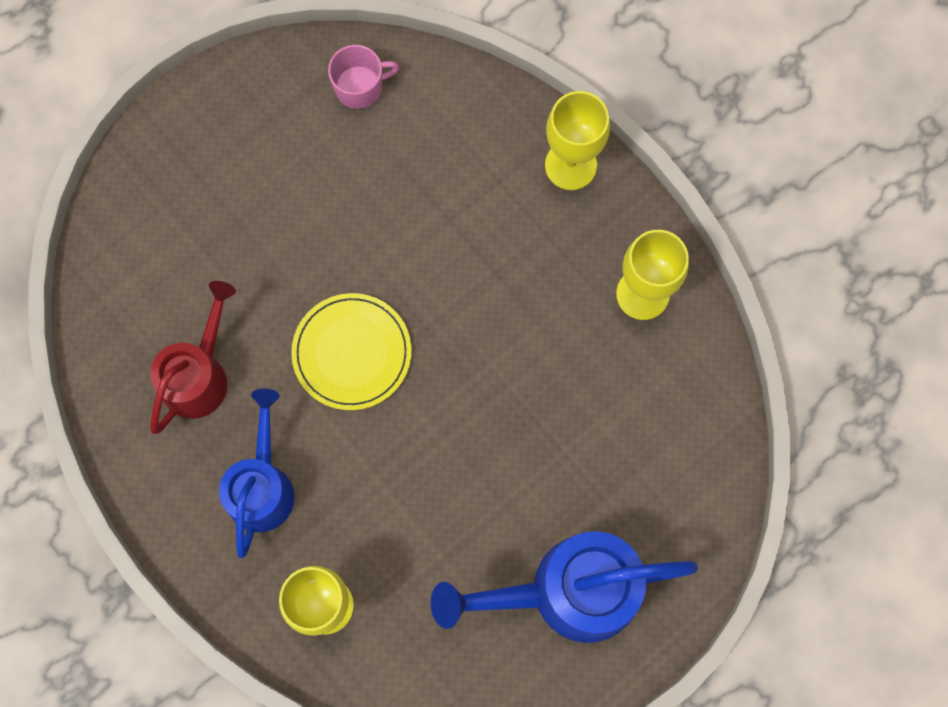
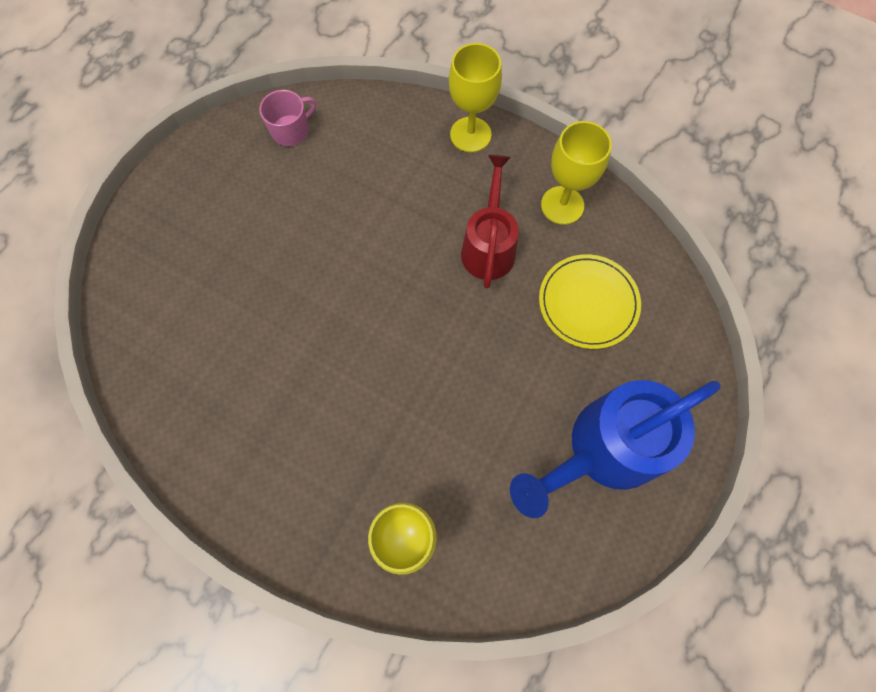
camera: 20 degrees left, 5 degrees down
red watering can [150,281,236,434] -> red watering can moved to [461,155,519,289]
blue watering can [219,388,295,558] -> none
yellow plate [291,293,412,410] -> yellow plate moved to [539,254,641,349]

